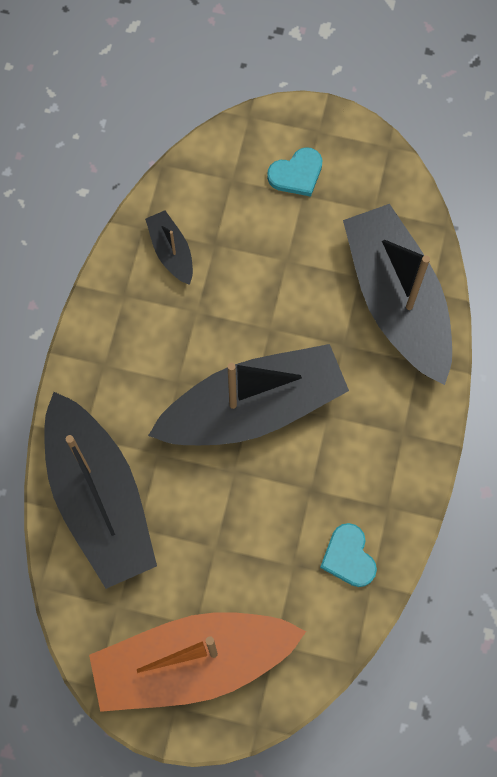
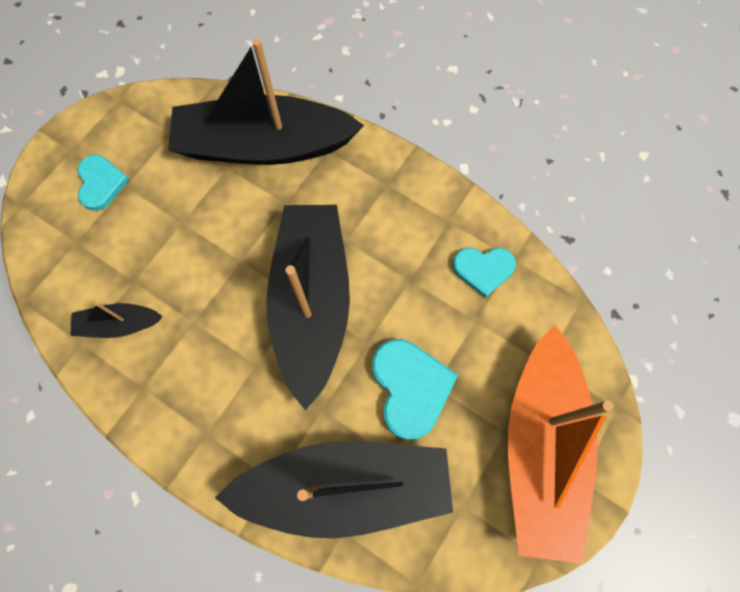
camera: 70 degrees left, 0 degrees up
none -> turquoise heart [372,339,458,440]

